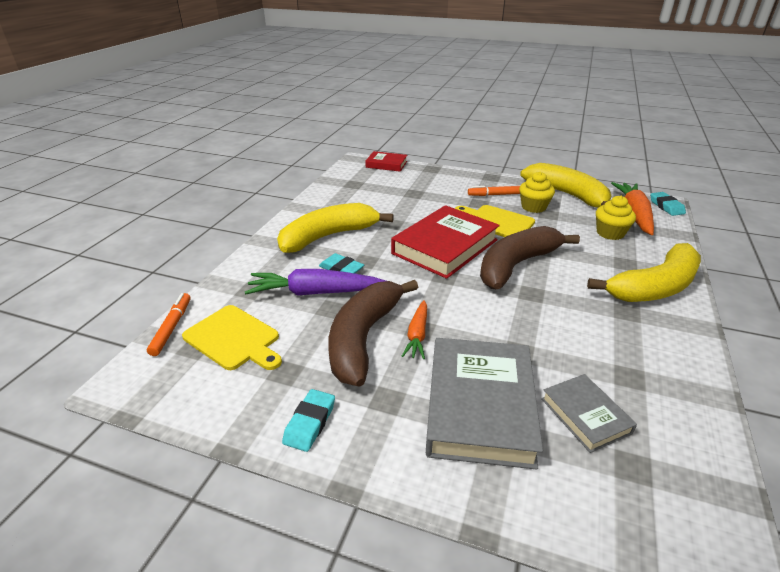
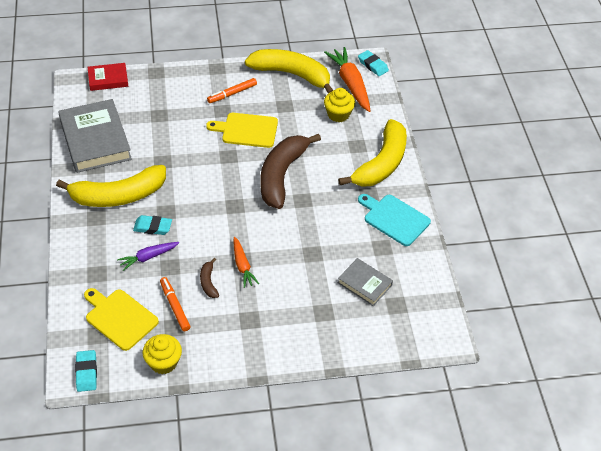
camera: 30 degrees left, 15 degrees up
orange marker [147,293,191,356] -> orange marker moved to [160,277,191,331]
yellow cutting board [182,305,282,370] -> yellow cutting board turned 150 degrees counterclockwise [84,288,159,351]
purple carrot [245,269,386,296] -> purple carrot [117,242,179,271], size x0.57
yellow banana [277,203,394,253] -> yellow banana turned 135 degrees counterclockwise [56,165,166,207]
turquoise eraser [282,389,335,452] -> turquoise eraser moved to [75,350,97,392]
brown banana [328,280,418,387] -> brown banana [200,258,219,298], size x0.42
red book [391,205,500,279] -> none
grey book [426,338,543,470] -> grey book moved to [58,99,132,173]
yellow cupcake [519,172,555,213] -> yellow cupcake moved to [142,334,182,374]
none -> turquoise cutting board [358,194,431,246]

